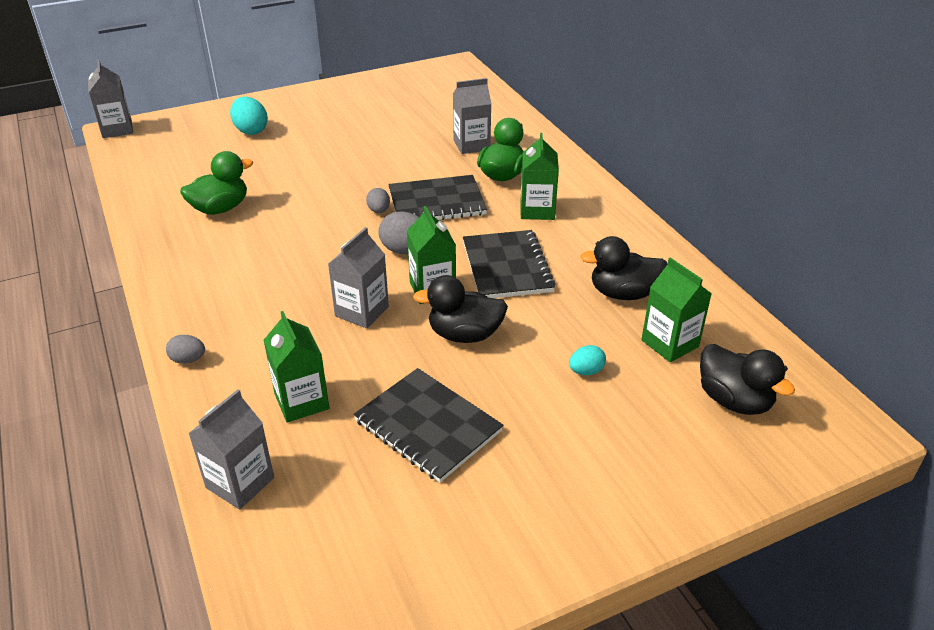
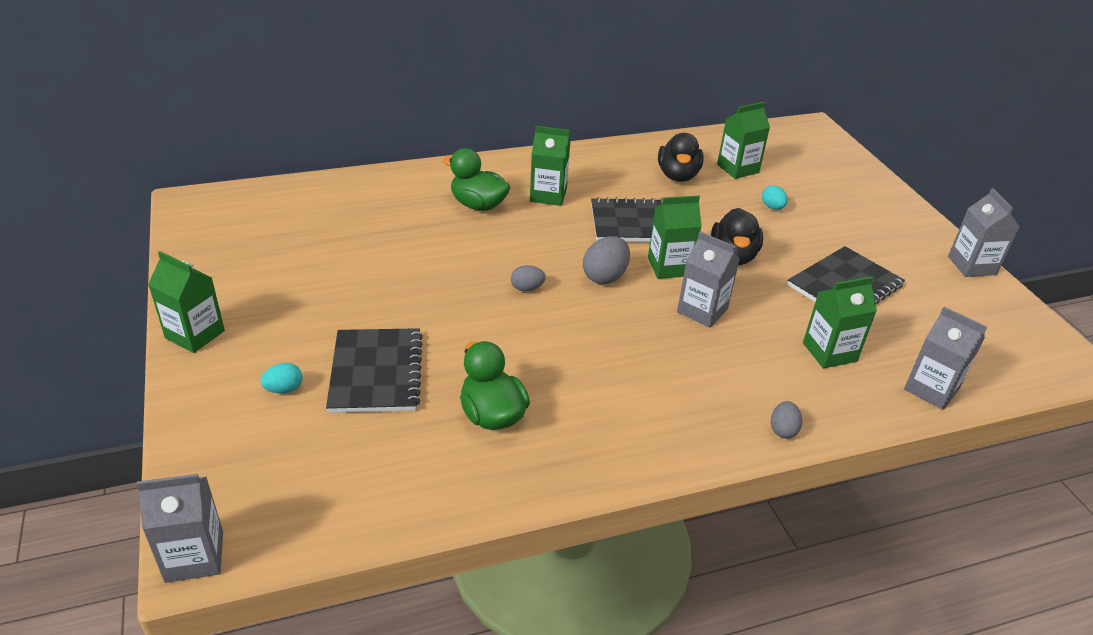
camera: 85 degrees left, 0 degrees up
turquoise egg [230,96,268,135] -> turquoise egg [261,363,303,393], size x0.59
black notebook [388,175,487,220] -> black notebook moved to [326,328,423,413]
grey carton [453,78,491,154] -> grey carton moved to [948,188,1019,277]
black duck [700,344,795,415] -> none
none -> green carton [148,251,225,353]

